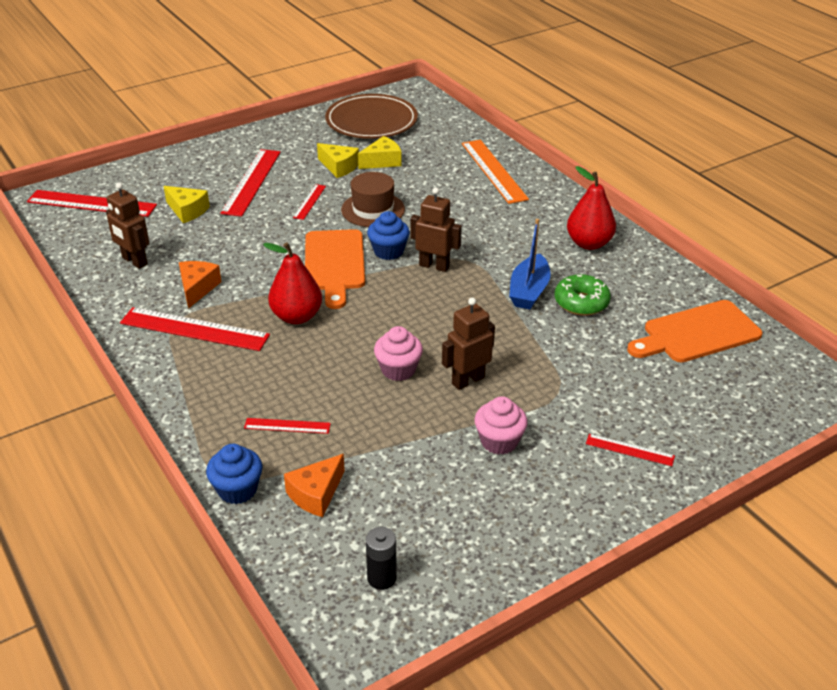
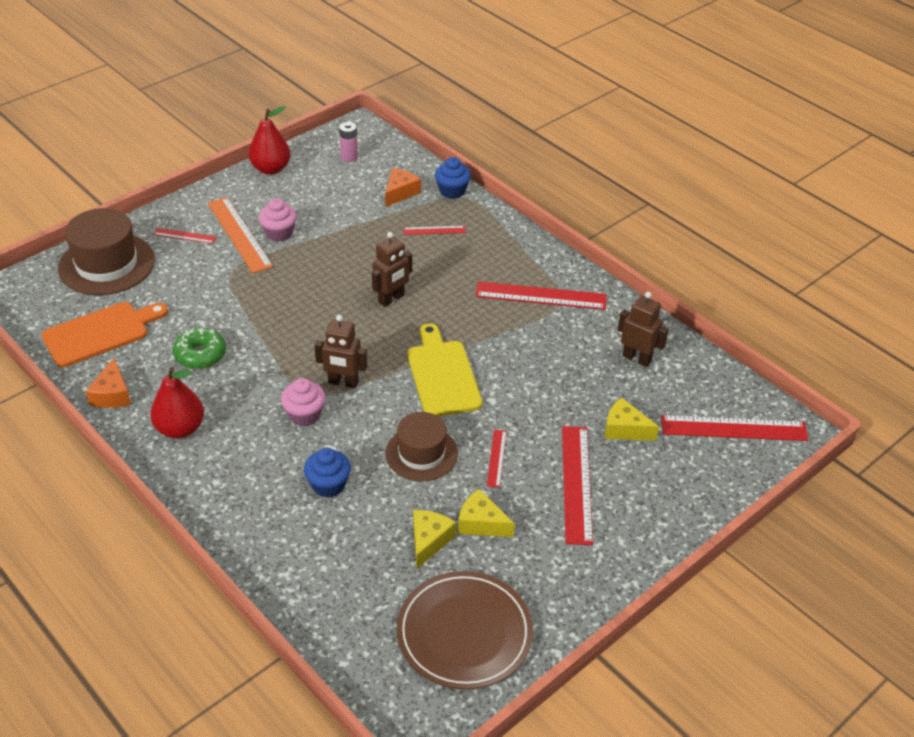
camera: 170 degrees right, 5 degrees up
orange cheese [179,261,221,309] -> orange cheese moved to [86,358,131,408]
red pear [263,242,322,324] -> red pear moved to [248,106,291,175]
orange cutting board [305,229,365,309] -> yellow cutting board [407,323,482,416]
yellow cheese [358,136,401,169] -> yellow cheese turned 150 degrees clockwise [413,510,456,569]
black battery [366,527,397,590] -> pink battery [339,122,358,162]
blue cupcake [367,211,410,260] -> blue cupcake moved to [304,448,351,498]
pink cupcake [374,326,423,381] -> pink cupcake moved to [281,378,326,426]
brown robot [442,297,495,390] -> brown robot moved to [372,232,412,307]
orange ruler [462,140,529,204] -> orange ruler moved to [208,197,273,273]
blue boat [509,219,551,309] -> none
none -> brown hat [58,208,155,295]

